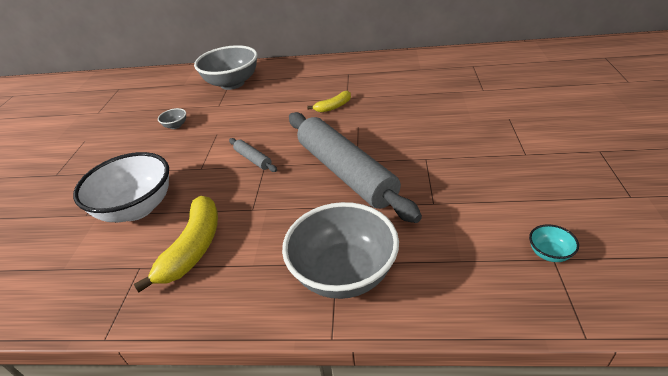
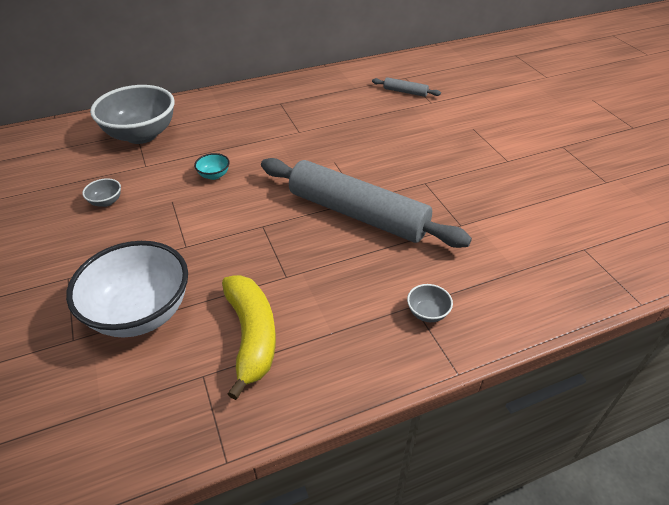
camera: 30 degrees left, 5 degrees up
grey rolling pin [229,138,277,172] -> grey rolling pin moved to [372,77,441,97]
grey bowl [282,202,399,299] -> grey bowl [407,284,453,322], size x0.40
yellow banana [307,91,351,113] -> none
turquoise bowl [529,224,579,262] -> turquoise bowl moved to [194,153,230,180]

